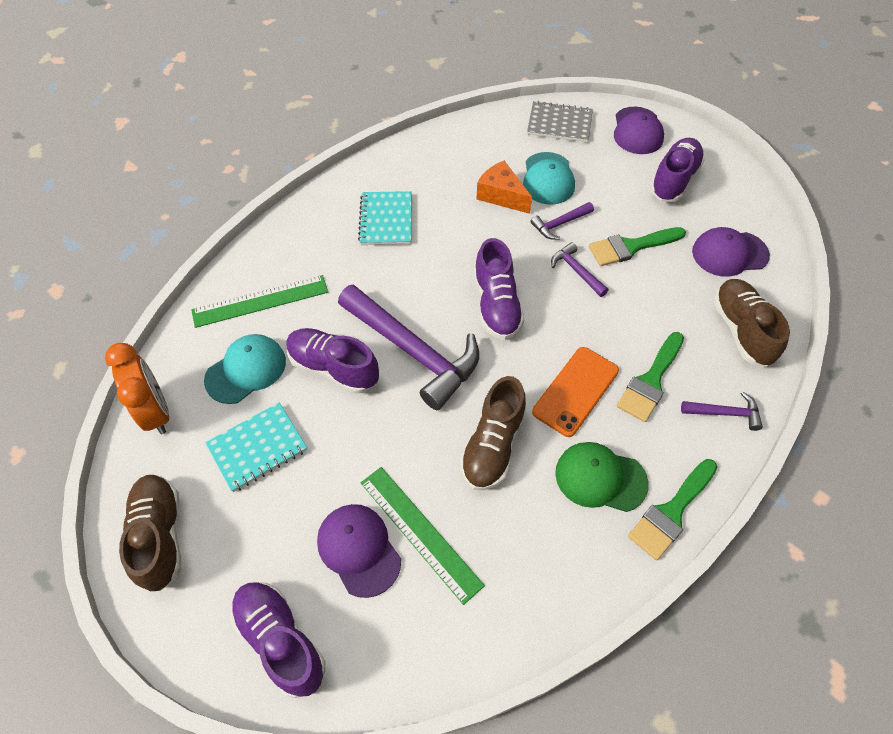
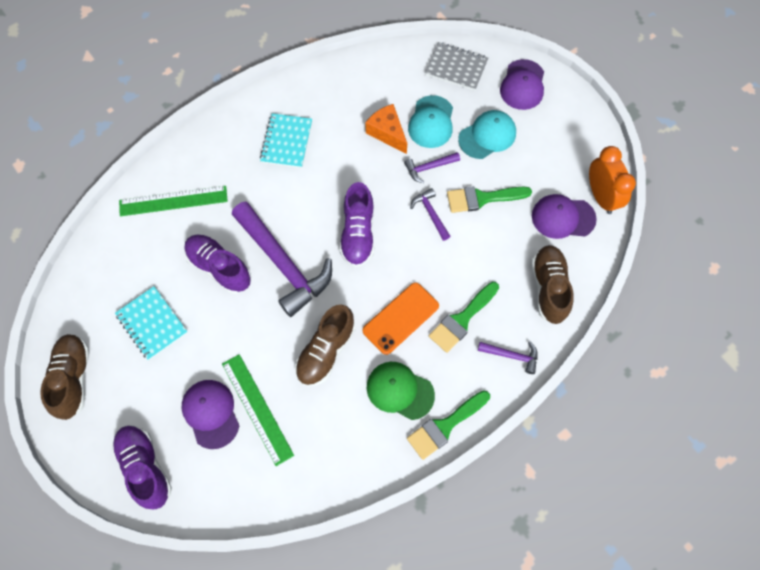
camera: 10 degrees right, 10 degrees up
orange clock [105,343,169,434] -> orange clock moved to [589,146,636,214]
turquoise cap [204,334,286,404] -> turquoise cap moved to [458,110,516,159]
turquoise notebook [205,402,307,492] -> turquoise notebook turned 75 degrees clockwise [115,286,188,360]
purple shoe [650,138,705,202] -> none

